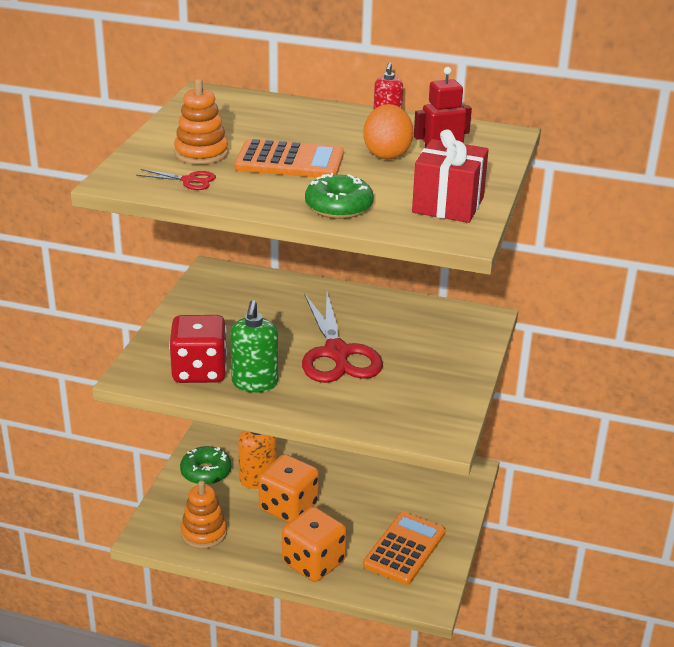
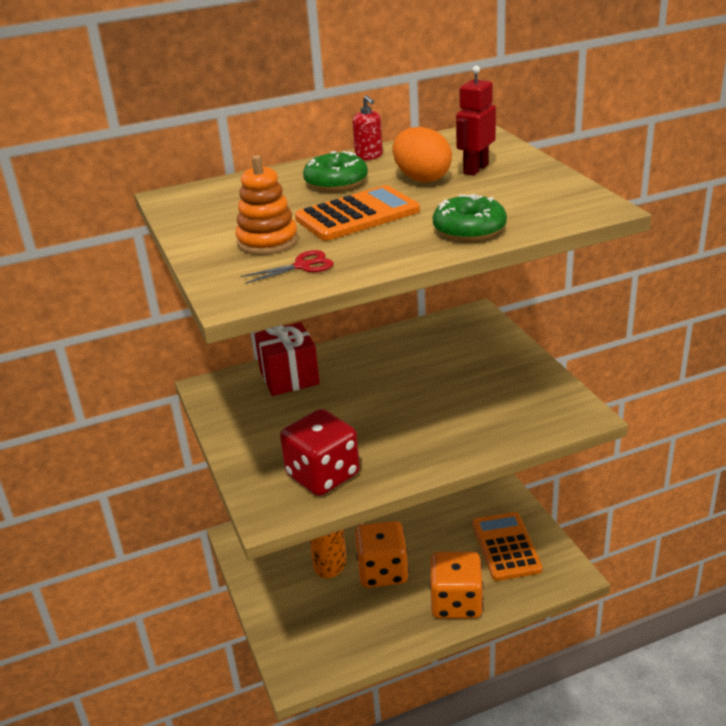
camera: 35 degrees left, 0 degrees up
green donut [180,446,231,485] -> green donut moved to [303,151,368,191]
orange stacking toy [181,480,227,549] -> none
green soap dispenser [230,300,278,393] -> none
red scissors [302,292,383,383] -> none
red gift [412,129,489,223] -> red gift moved to [254,322,320,396]

